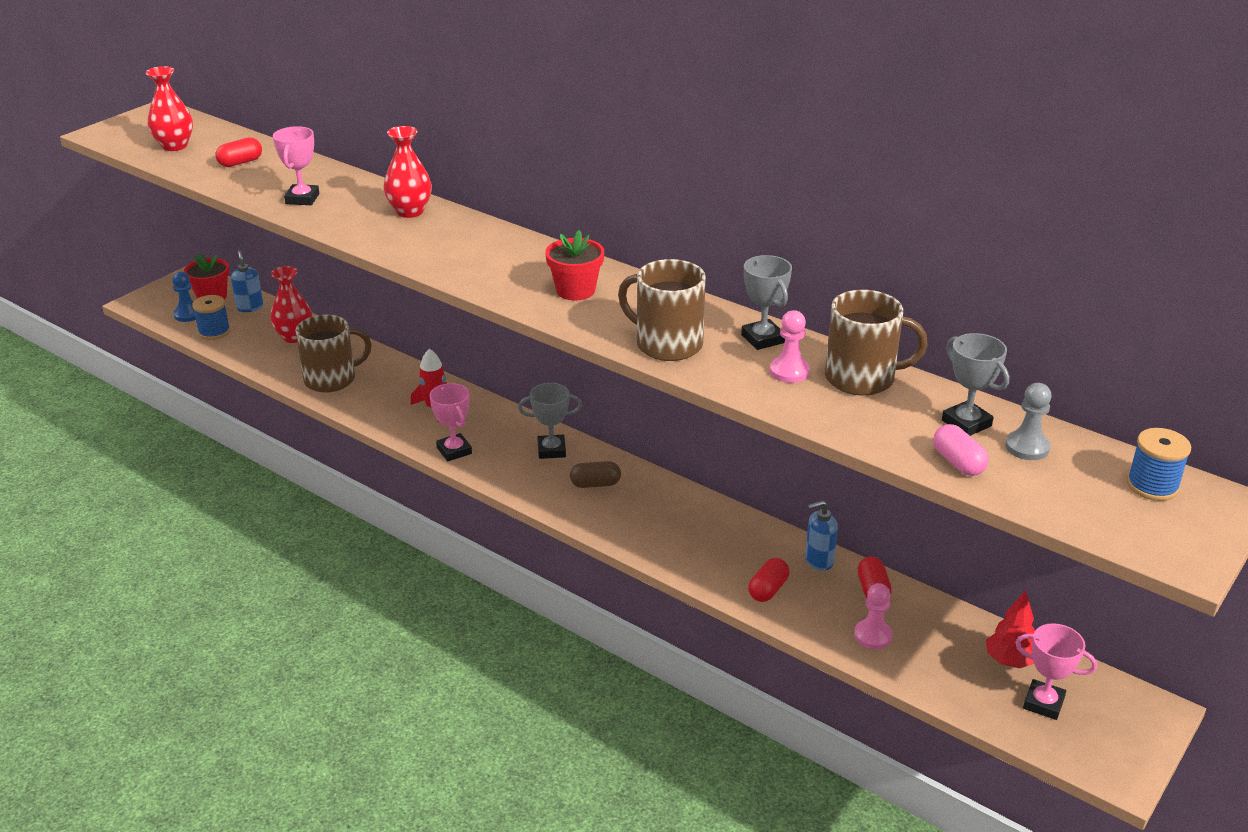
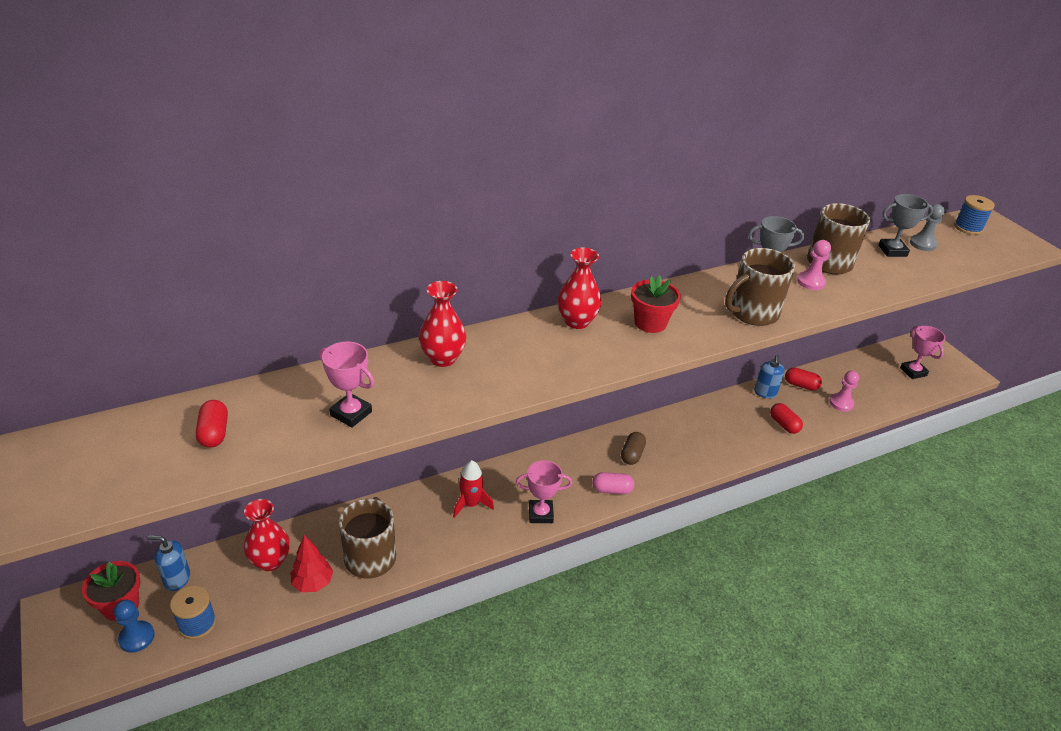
camera: 65 degrees left, 5 degrees up
red vase [146,66,193,151] -> red vase moved to [558,248,602,329]
grey trophy [518,383,582,459] -> none
pink capsule [933,424,989,476] -> pink capsule moved to [592,472,634,494]
red tree [986,590,1035,668] -> red tree moved to [291,535,333,592]
pink trophy [1015,623,1097,720] -> pink trophy turned 75 degrees counterclockwise [900,326,945,379]

